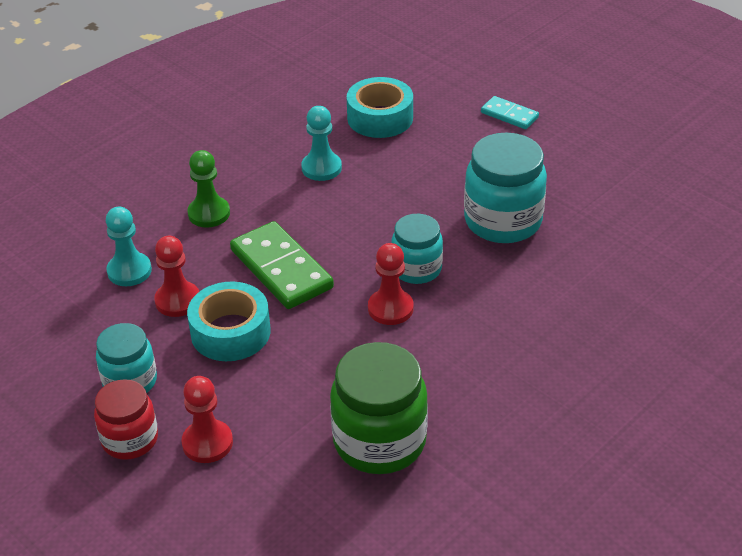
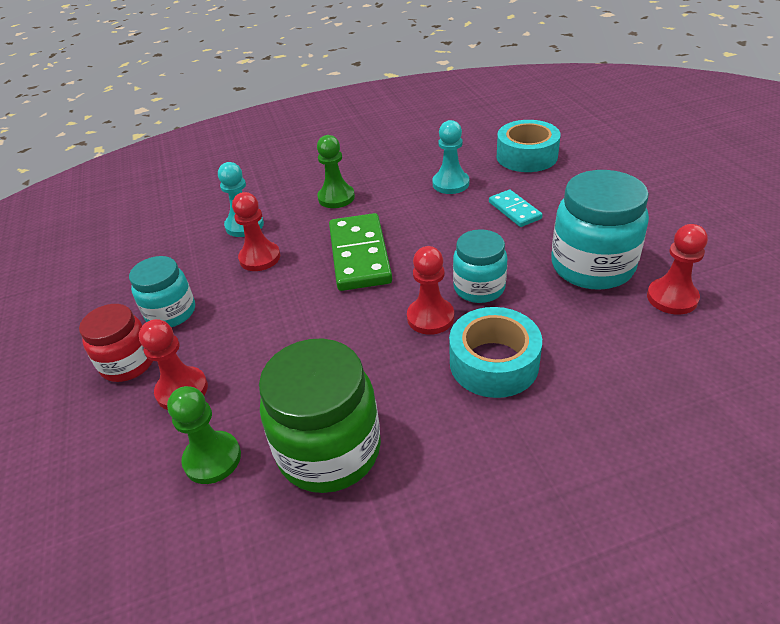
camera: 30 degrees right, 0 degrees up
turquoise tape [187,281,271,361] -> turquoise tape moved to [449,307,542,398]
turquoise domino [481,96,539,129] -> turquoise domino moved to [489,190,543,227]
none -> green pawn [167,386,241,484]
none -> red pawn [647,224,708,314]

